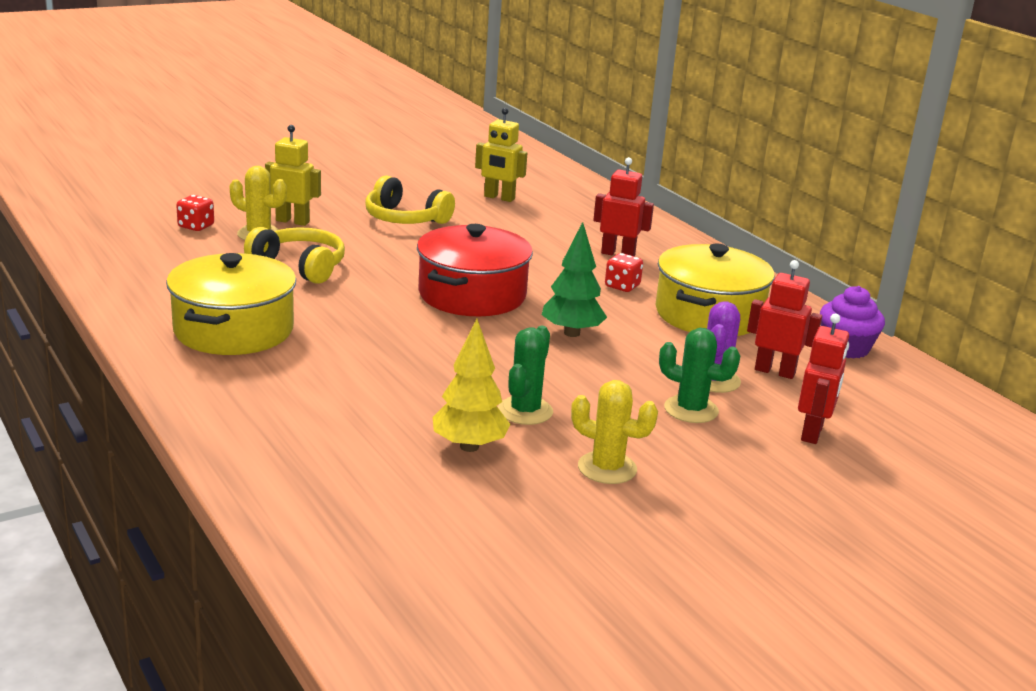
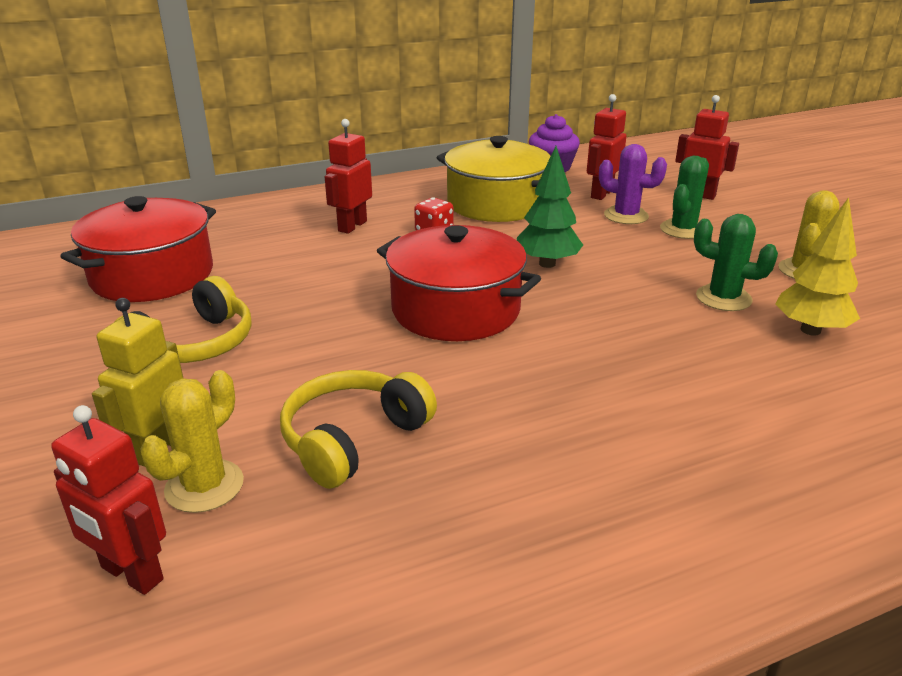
camera: 80 degrees left, 5 degrees up
yellow pot [166,253,296,355] -> none
red dice [176,195,214,231] -> red robot [51,405,166,595]
yellow robot [475,108,527,202] -> red pot [60,196,216,302]

